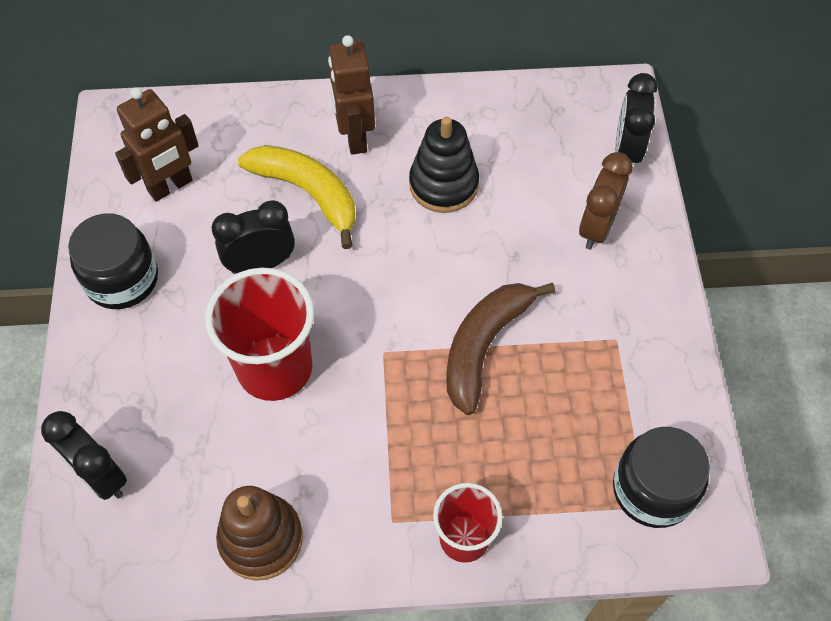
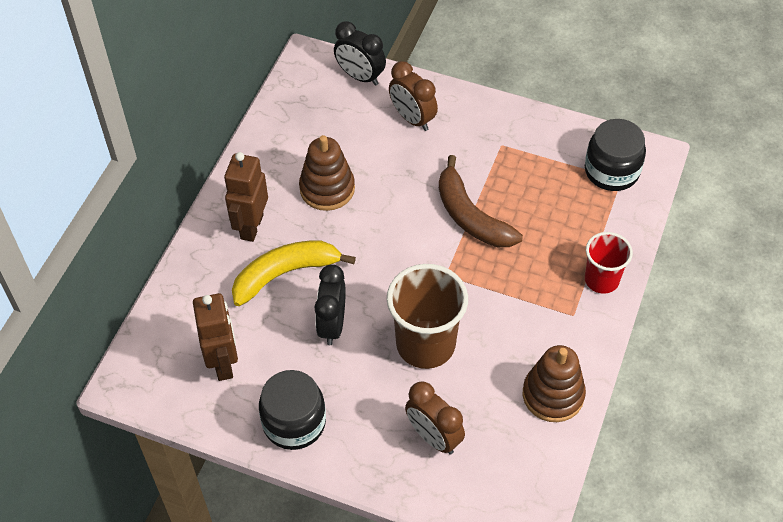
camera: 65 degrees left, 5 degrees down
black clock [41,411,127,500] -> none
red cup [205,268,314,401] -> brown cup [387,264,468,369]
brown robot [328,35,375,155] -> brown robot turned 90 degrees clockwise [224,152,268,242]
black stacking toy [409,117,479,213] -> brown stacking toy [299,135,355,211]
none -> brown clock [405,381,465,454]

